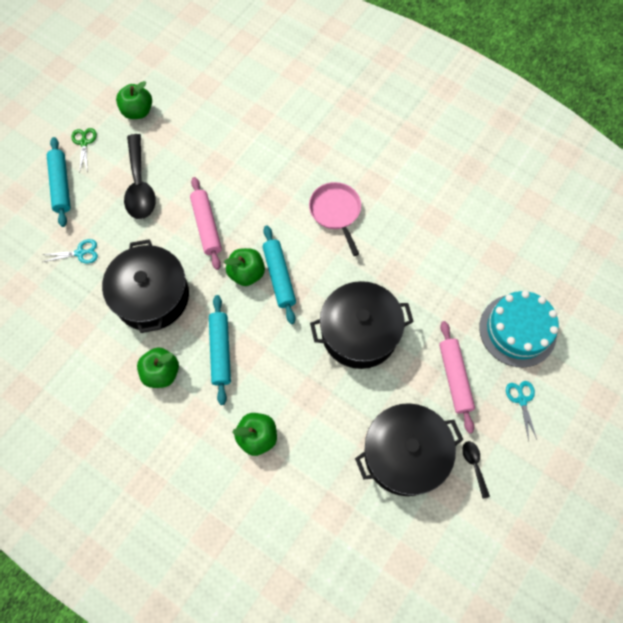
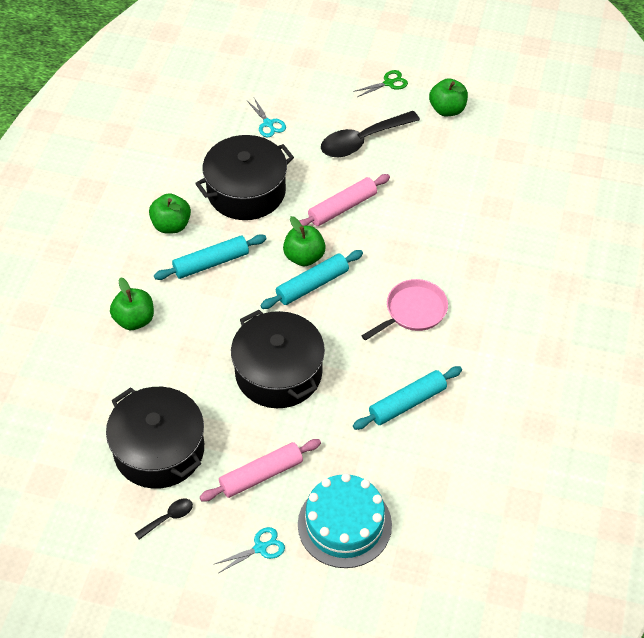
camera: 70 degrees right, 15 degrees down
turquoise rolling pin [47,137,70,227] -> turquoise rolling pin moved to [353,366,462,430]

